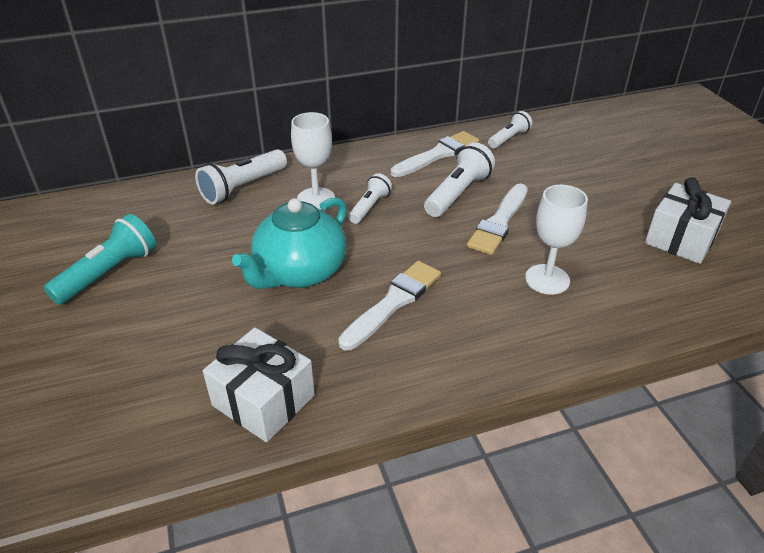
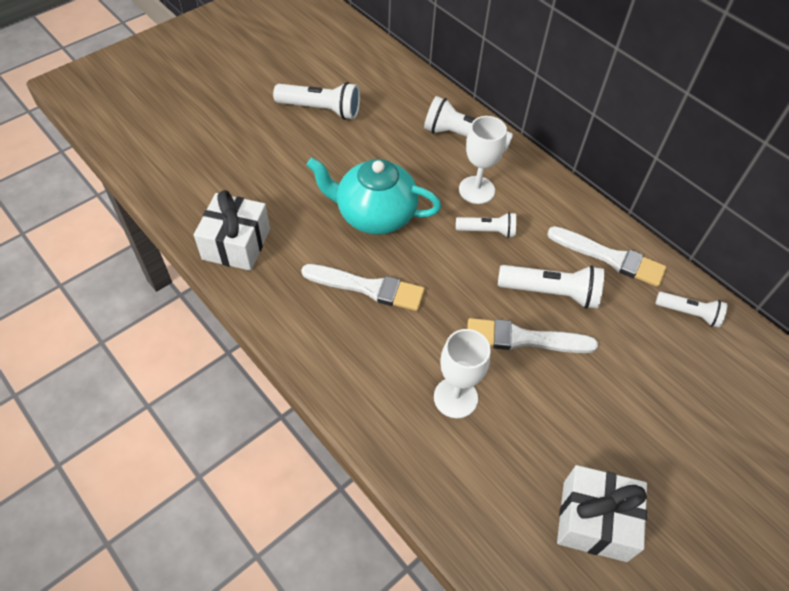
camera: 65 degrees right, 15 degrees up
turquoise flashlight [44,214,156,305] -> white flashlight [273,82,360,120]

